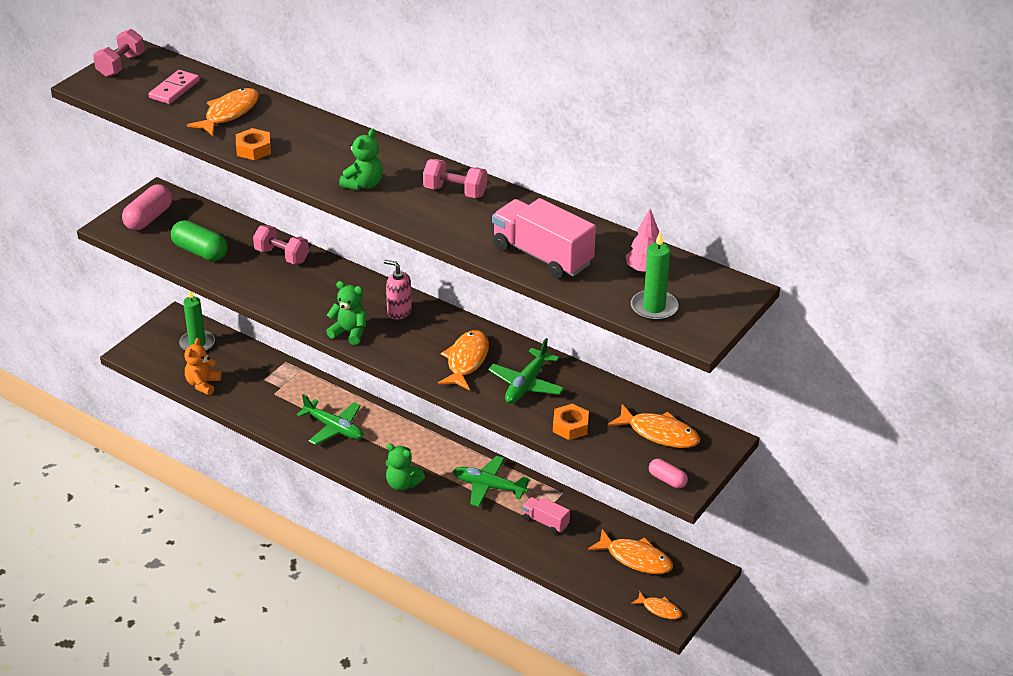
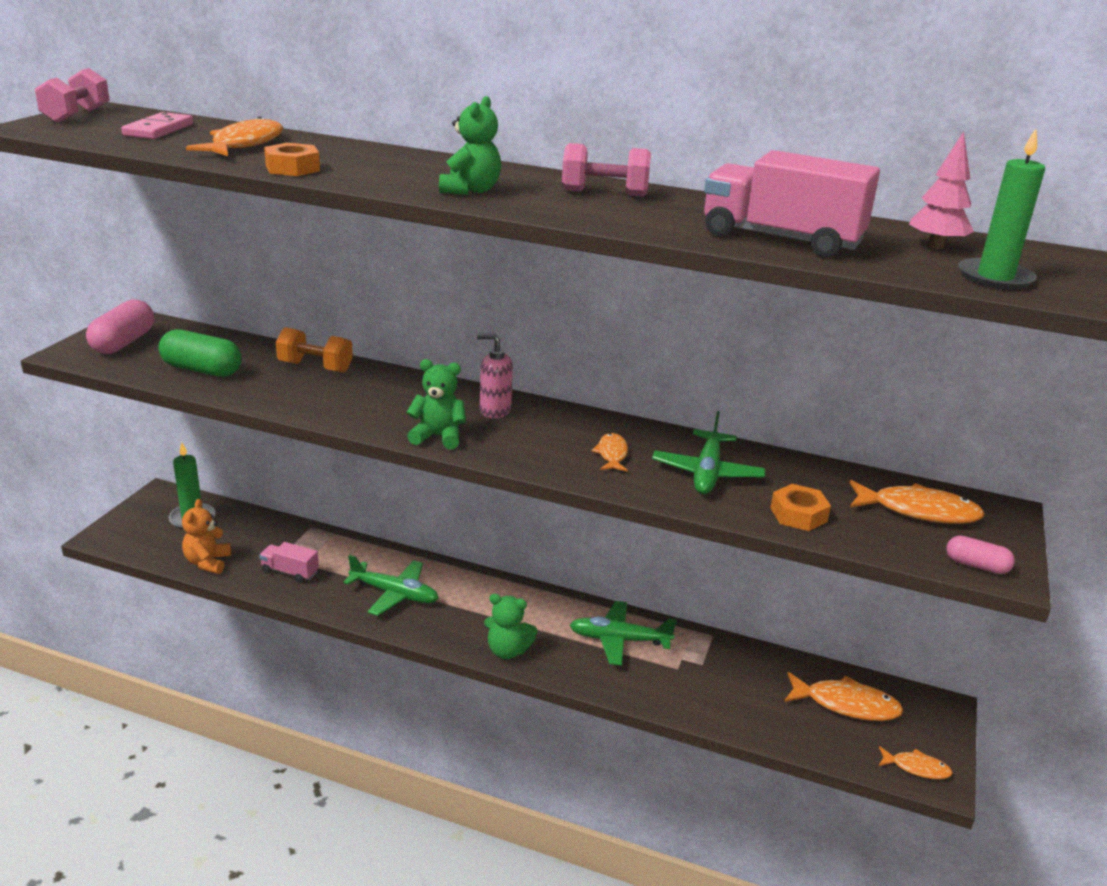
camera: 15 degrees left, 10 degrees down
pink dumbbell [253,225,309,264] -> orange dumbbell [276,327,353,373]
orange fish [438,330,489,390] -> orange fish [592,433,628,472], size x0.58
pink truck [522,497,570,534] -> pink truck moved to [259,542,319,583]

